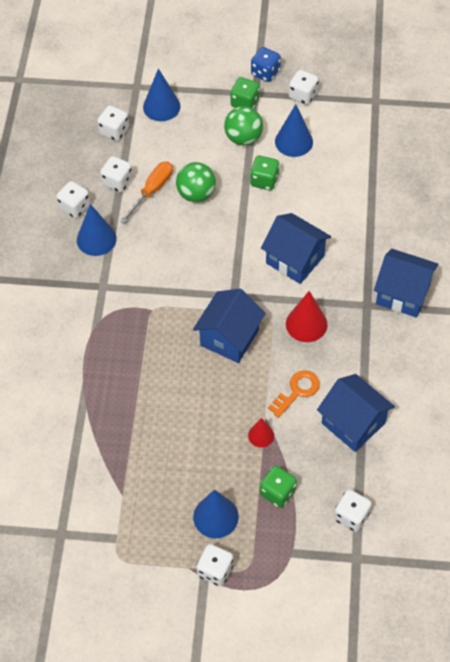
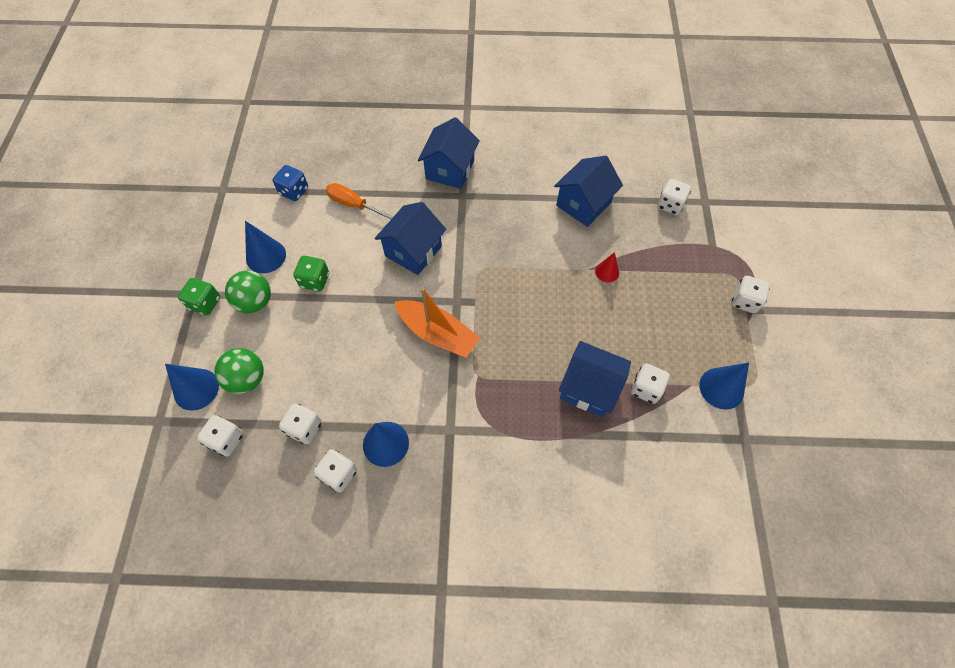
camera: 95 degrees left, 5 degrees up
orange screwdriver [120,161,173,223] -> orange screwdriver moved to [326,183,394,220]
green ball [176,162,216,202] -> green ball moved to [214,348,264,394]
blue house [193,289,266,363] -> blue house moved to [559,341,631,417]
blue cone [193,489,239,538] -> blue cone moved to [699,363,749,410]
blue dice [251,47,281,82] -> blue dice moved to [273,165,308,201]
green dice [260,466,297,508] -> none
orange key [268,370,320,418] -> none
red cone [286,291,328,342] -> none
white dice [289,70,319,105] -> white dice moved to [631,363,670,404]
none -> orange boat [395,287,480,358]

